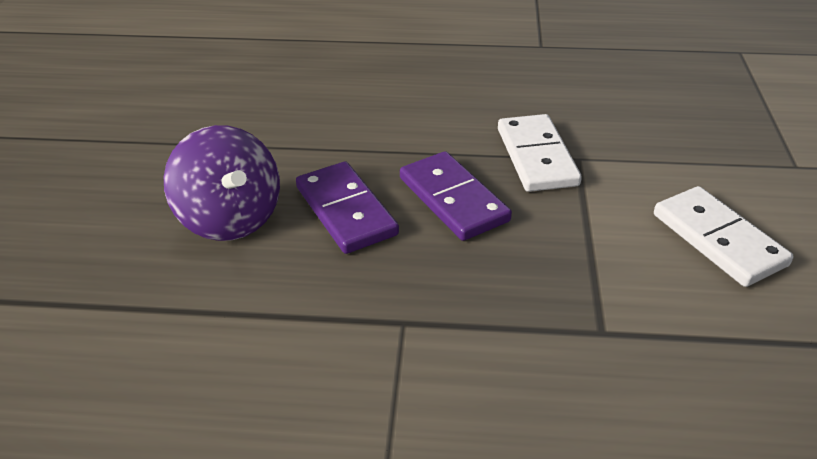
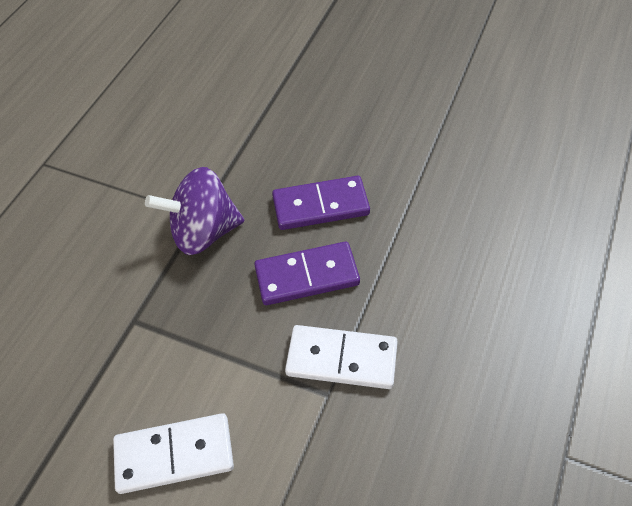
camera: 110 degrees right, 15 degrees up
purple spinning top [164,125,280,241] -> purple spinning top moved to [145,167,244,255]

